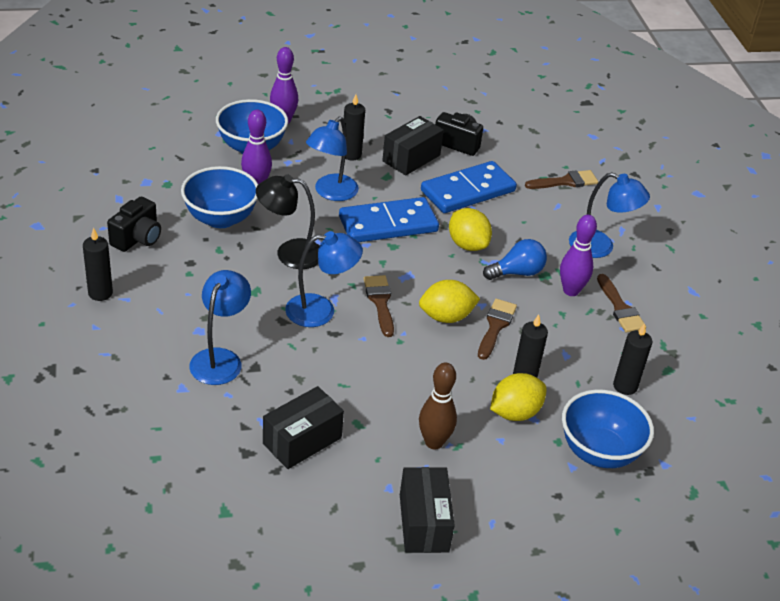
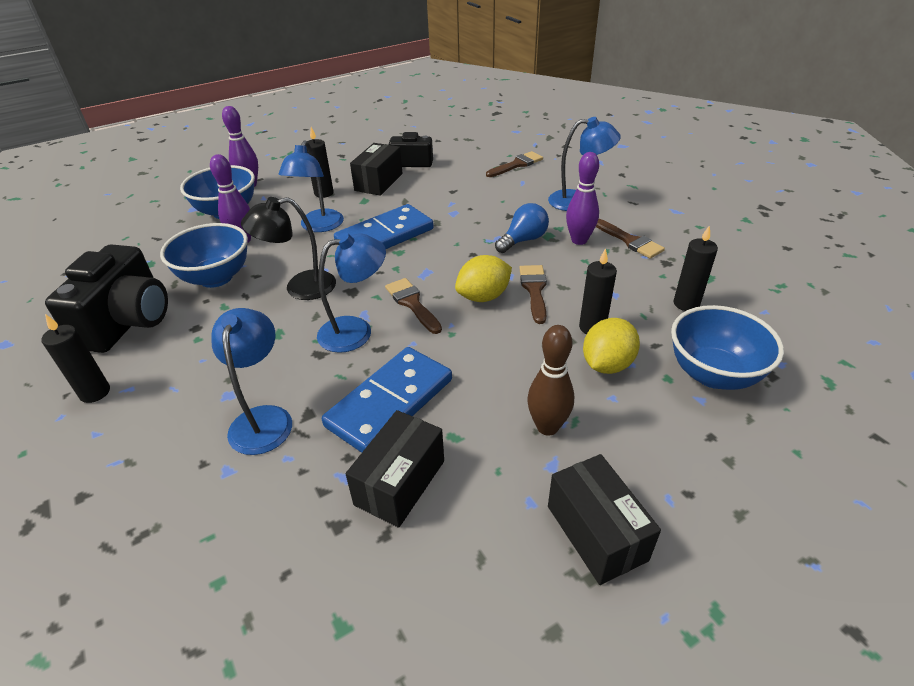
camera: 15 degrees left, 0 degrees up
black camera [107,197,161,252] -> black camera [45,244,168,353], size x1.67
blue domino [421,161,517,213] -> blue domino moved to [322,347,452,453]
yellow lemon [449,208,492,251] -> none

